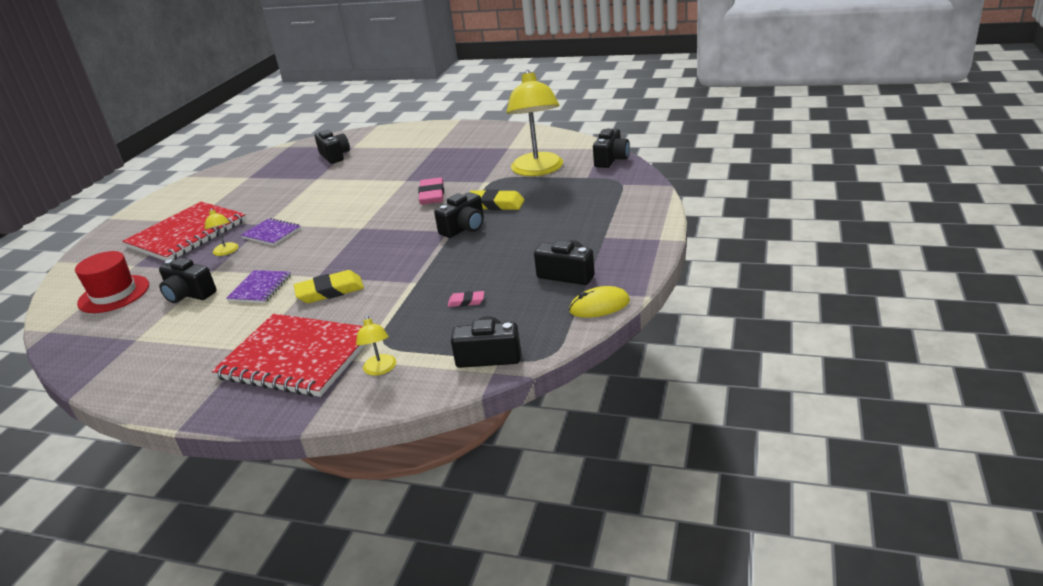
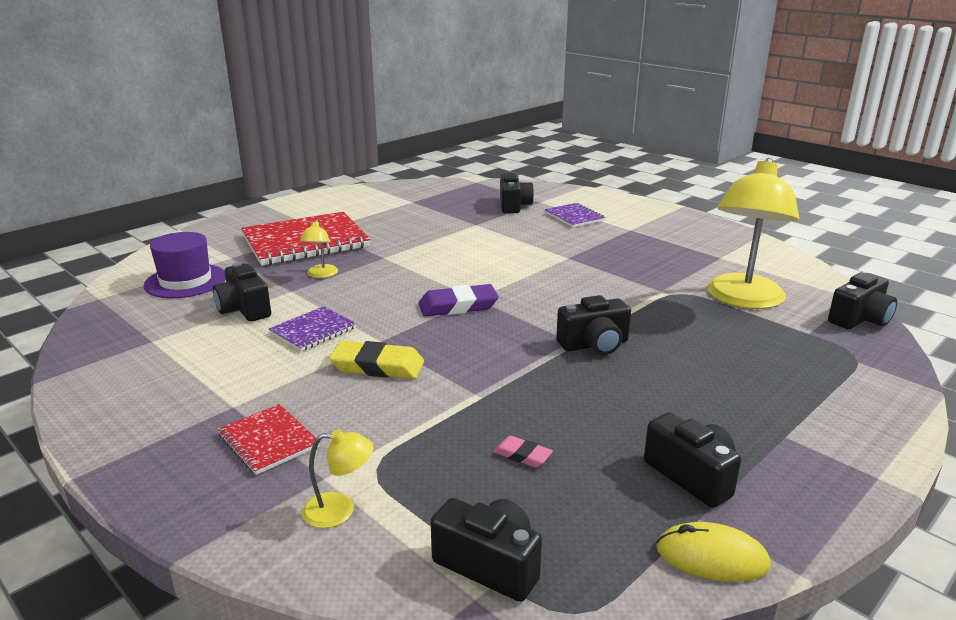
camera: 25 degrees right, 5 degrees down
red hat [75,251,149,313] -> purple hat [144,232,226,298]
red notebook [212,314,365,397] -> red notebook [217,404,320,475], size x0.49
purple notebook [241,218,301,246] -> purple notebook moved to [545,203,605,227]
yellow lamp [356,315,396,376] -> yellow lamp turned 105 degrees counterclockwise [302,429,374,528]
pink eraser [418,177,444,205] -> none
yellow eraser [470,189,525,210] -> none
none -> purple eraser [418,284,499,317]

